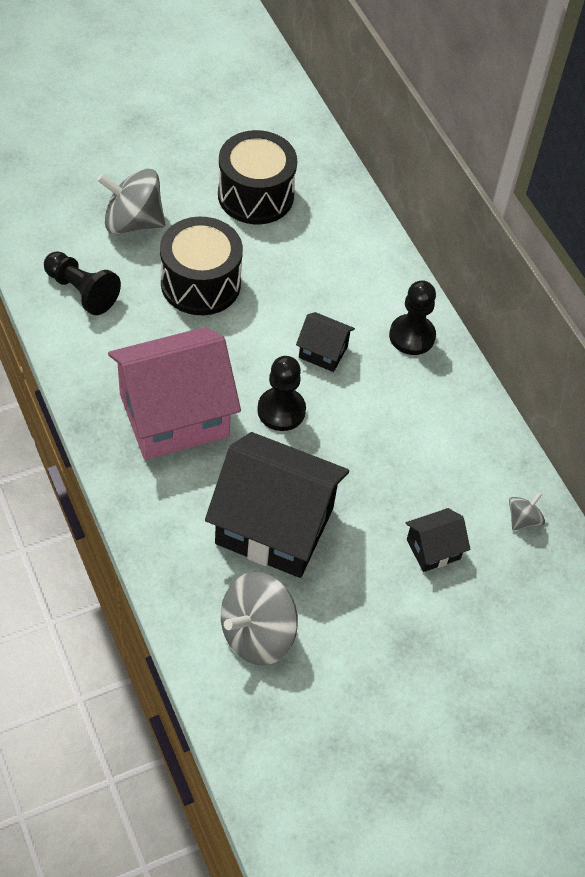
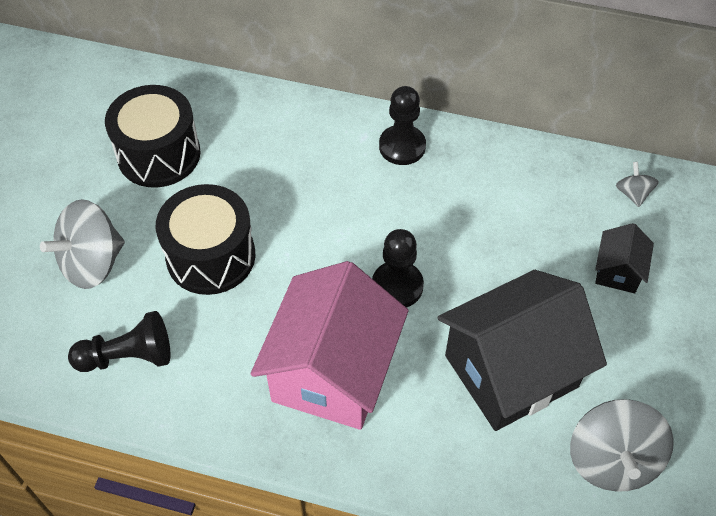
camera: 45 degrees left, 0 degrees up
black house [296,312,355,372] -> none

